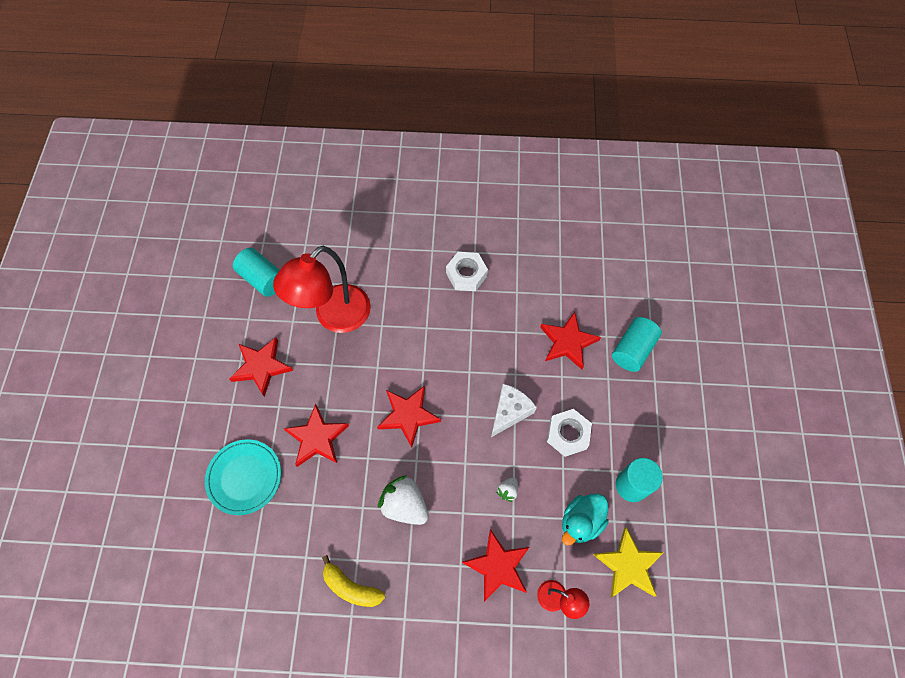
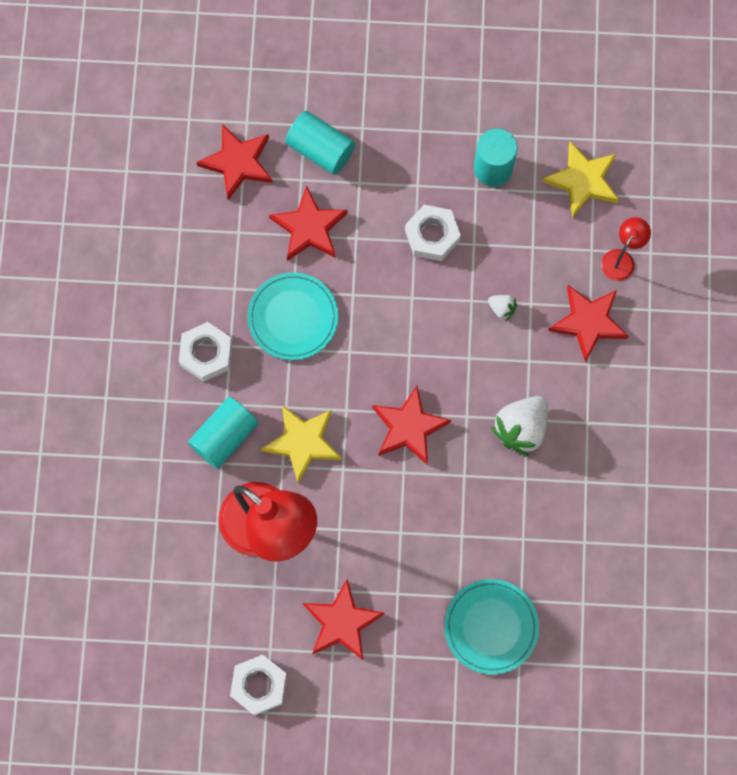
camera: 90 degrees left, 10 degrees up
turquoise cylinder [233,248,280,297] -> turquoise cylinder moved to [188,397,259,469]
red star [283,404,349,467] -> red star moved to [197,124,273,200]
yellow banana [322,555,385,607] -> none
white cheese [491,384,537,437] -> none
turquoise duck [562,494,609,546] -> none
none -> white nut [230,655,287,716]
none -> turquoise plate [247,272,338,360]
none -> yellow star [261,405,342,484]

